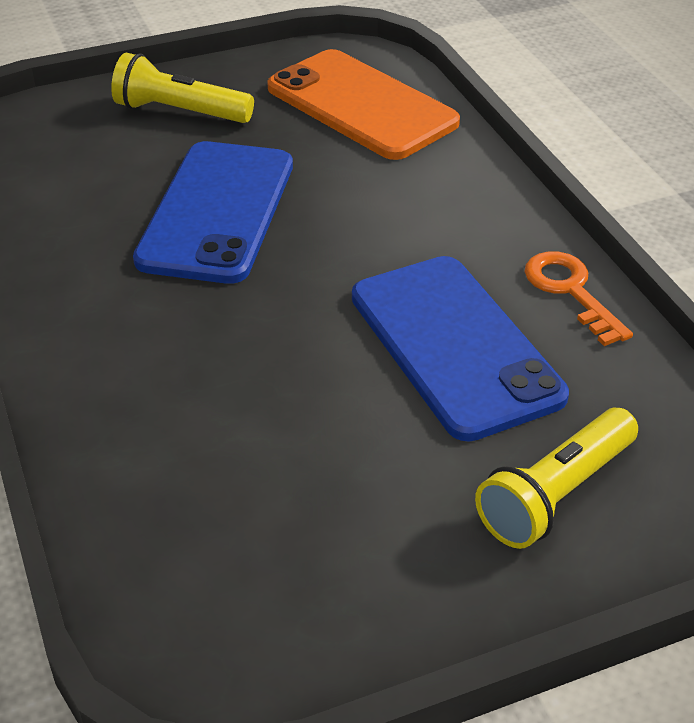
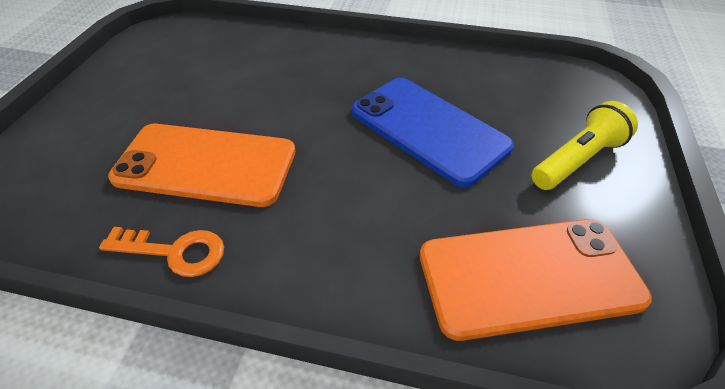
camera: 125 degrees right, 5 degrees up
blue phone [352,256,569,442] -> orange phone [108,124,295,207]
yellow flashlight [475,408,638,549] -> none

